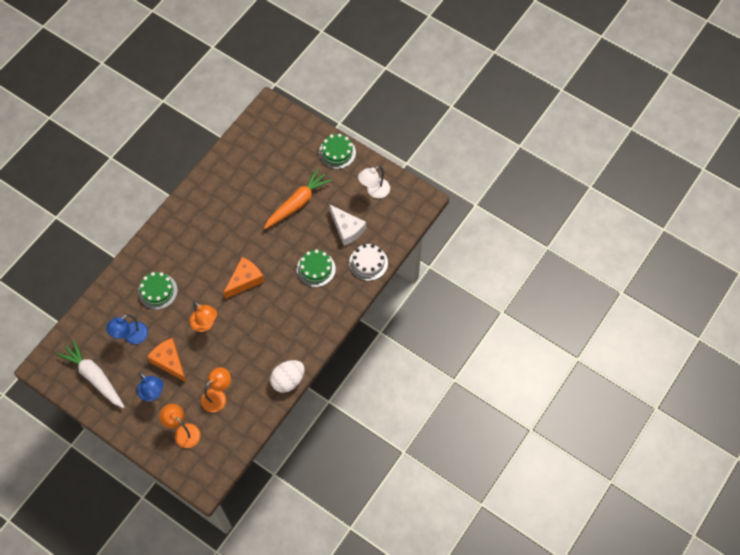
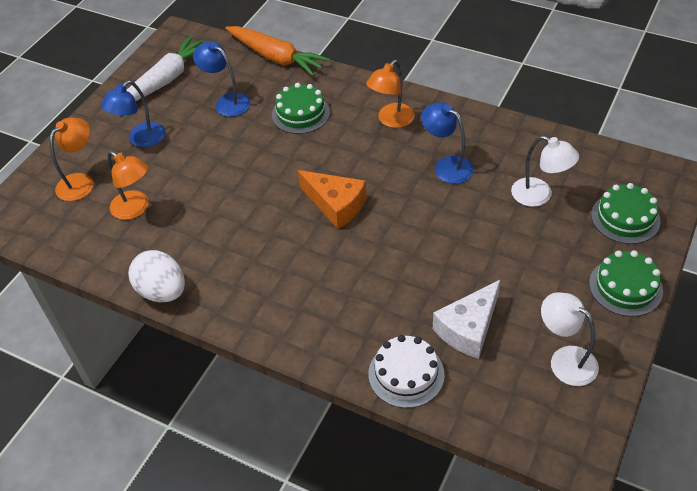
camera: 85 degrees right, 15 degrees down
orange cheese [147,338,186,382] -> none
orange lamp [190,302,217,332] -> orange lamp moved to [366,60,415,128]
orange carrot [264,168,332,229] -> orange carrot moved to [225,26,330,76]
green cake [297,250,336,287] -> green cake moved to [591,183,661,244]
none -> blue lamp [421,102,474,184]
none -> white lamp [511,136,579,207]

